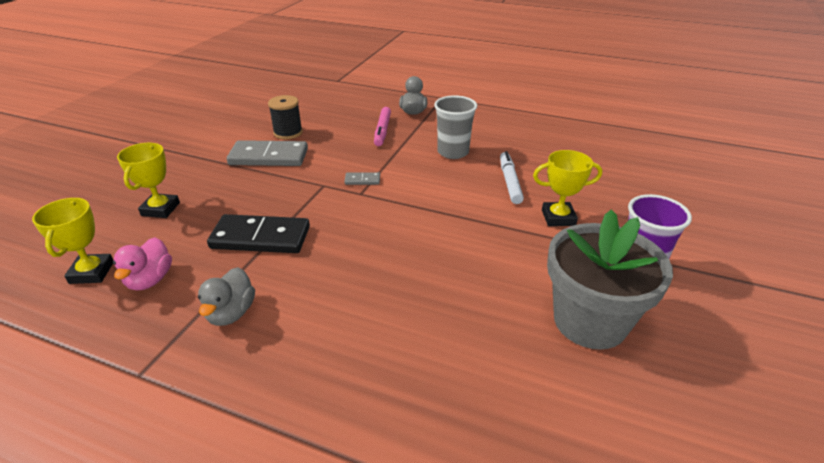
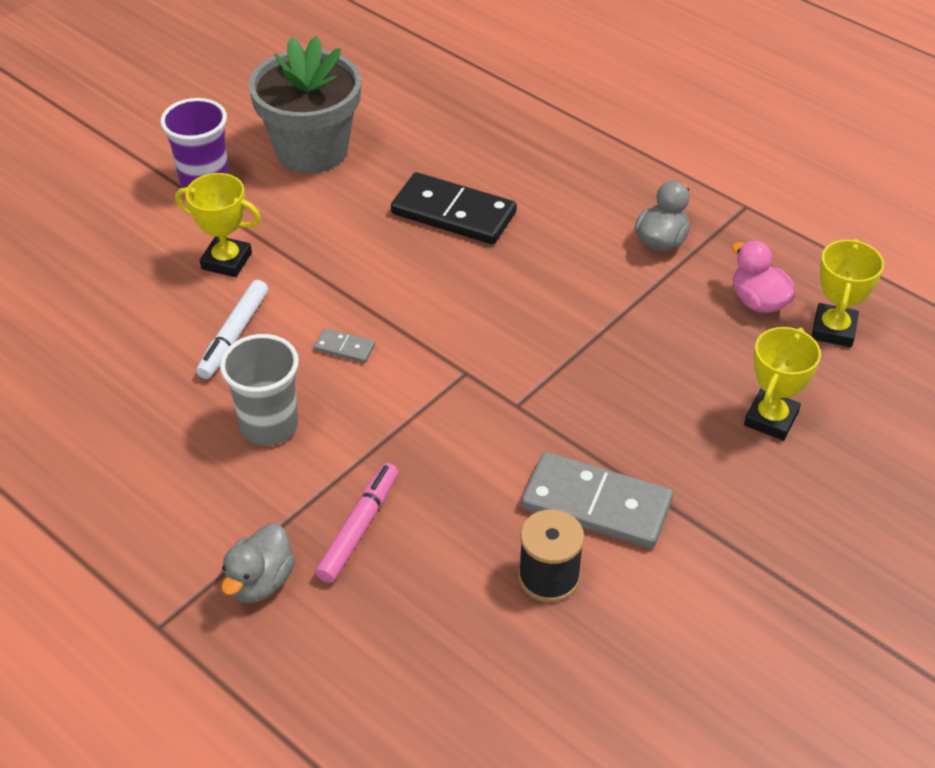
camera: 160 degrees left, 10 degrees up
pink duck [113,237,172,290] -> pink duck turned 60 degrees counterclockwise [732,241,795,313]
black domino [207,214,310,253] -> black domino moved to [391,172,517,244]
grey domino [344,172,380,185] -> grey domino moved to [314,328,375,363]

